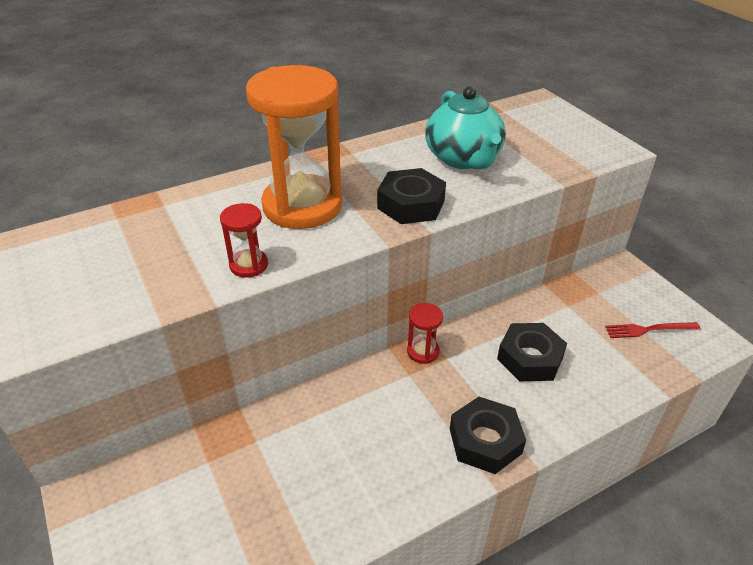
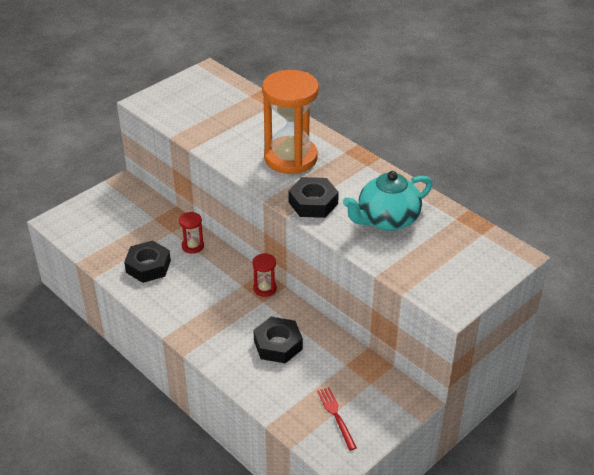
camera: 75 degrees right, 0 degrees up
red hourglass [220,203,268,278] -> red hourglass moved to [179,212,204,254]
black nut [450,397,526,474] -> black nut moved to [124,240,171,283]

